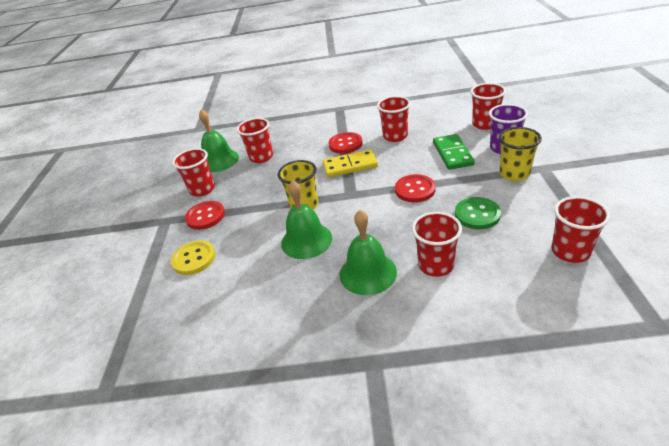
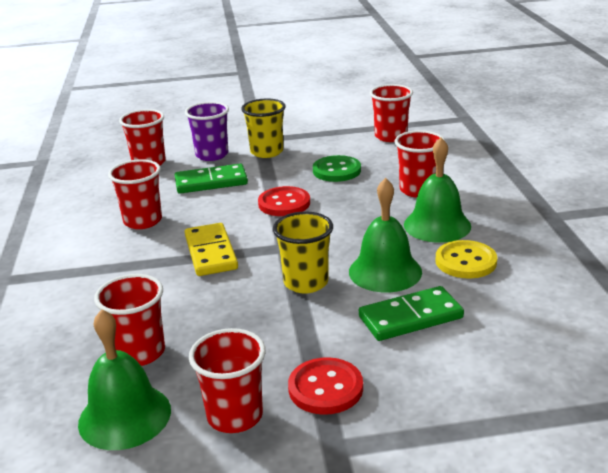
camera: 100 degrees left, 10 degrees down
yellow button [171,240,215,275] -> yellow button moved to [436,240,497,279]
red button [328,132,363,154] -> none
none -> green domino [359,286,464,341]

